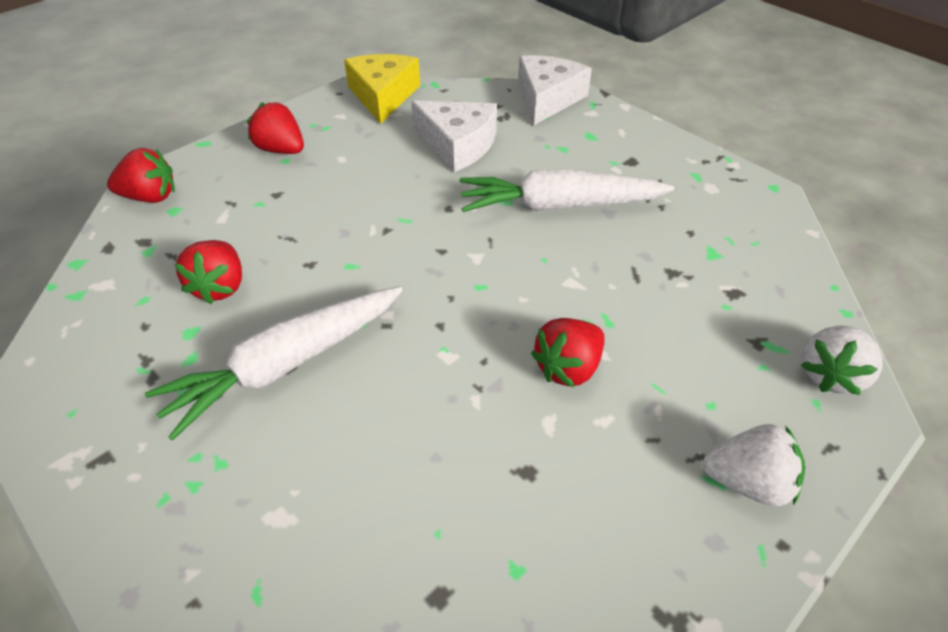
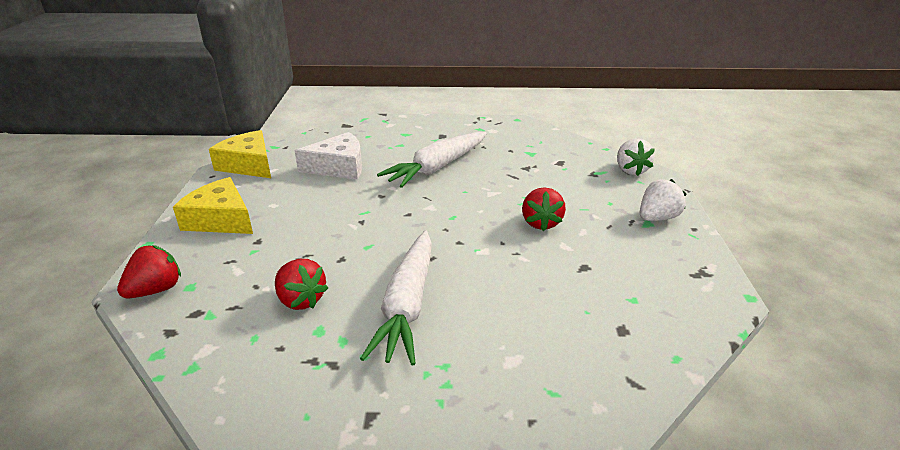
camera: 45 degrees left, 15 degrees down
red strawberry [247,102,304,154] -> yellow cheese [173,177,253,234]
white cheese [518,55,592,125] -> none

